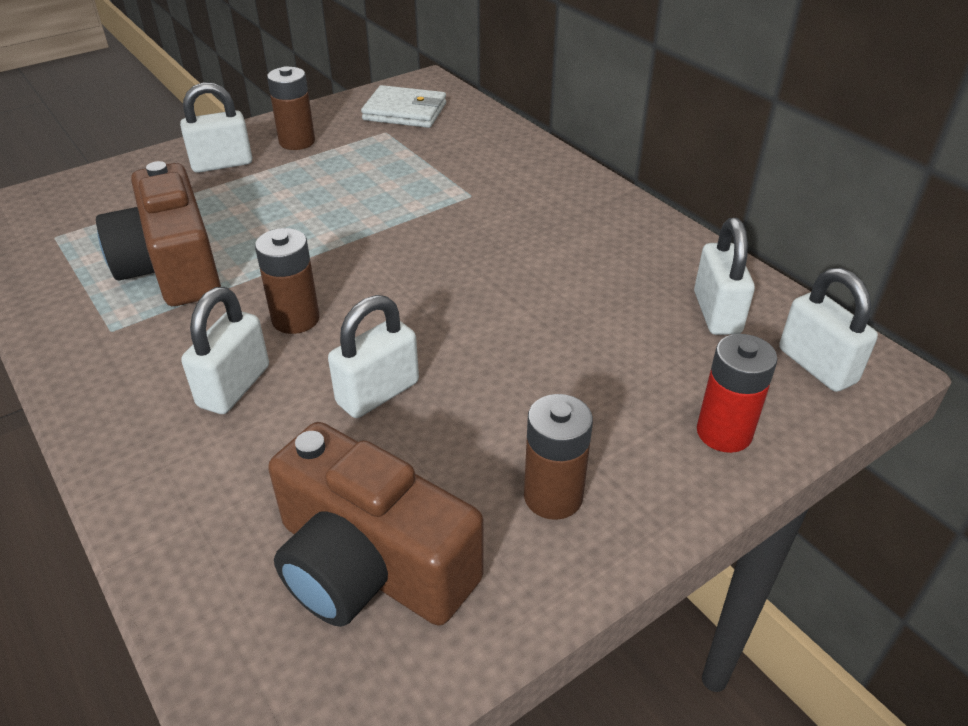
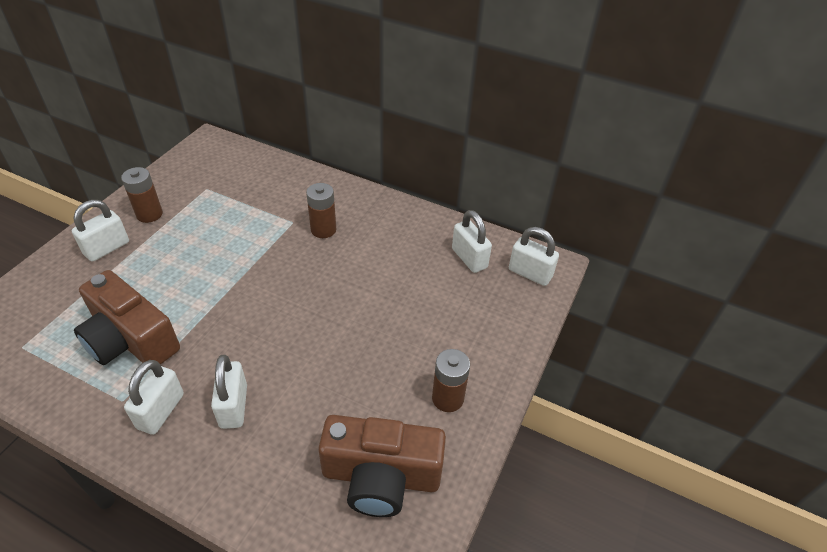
camera: 30 degrees left, 5 degrees up
brown battery [255,228,320,334] -> brown battery moved to [306,183,336,238]
white padlock [328,295,419,418] -> white padlock moved to [124,360,184,435]
white wallet [361,85,446,128] -> none
red battery [697,334,778,453] -> none

